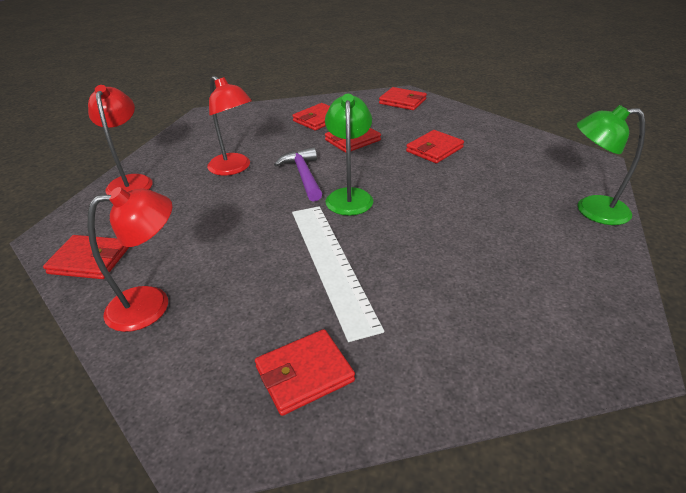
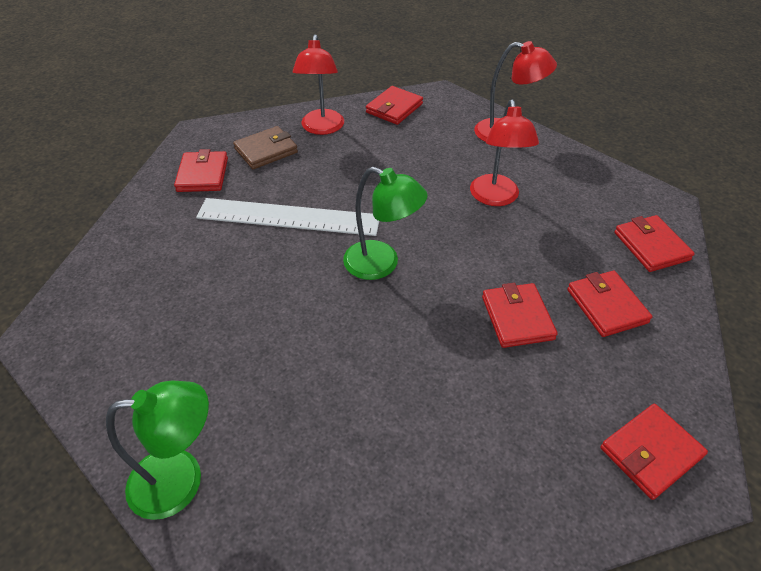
camera: 115 degrees right, 10 degrees up
red lamp [207,76,252,176] -> red lamp turned 75 degrees counterclockwise [470,99,539,206]
purple hammer [274,147,322,202] -> none
red wallet [406,130,464,163] -> red wallet moved to [614,215,695,272]
green lamp [577,105,645,225] -> green lamp turned 45 degrees clockwise [106,381,209,520]
none -> brown wallet [233,126,298,169]

